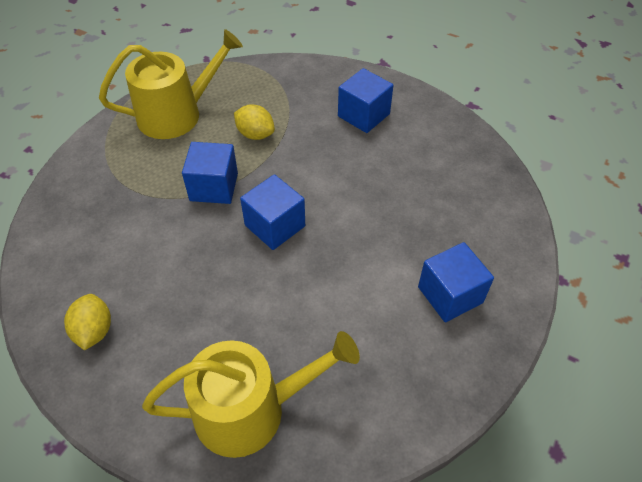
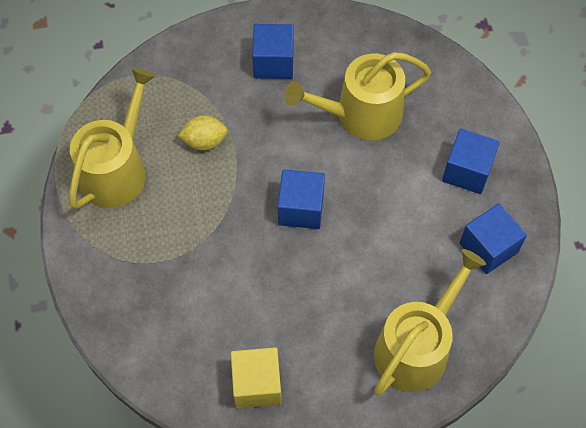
camera: 40 degrees left, 10 degrees up
yellow lemon [64,294,111,350] -> yellow cube [231,347,282,409]
blue cube [182,142,238,204] -> blue cube moved to [460,203,527,274]
none -> yellow watering can [285,52,431,140]

